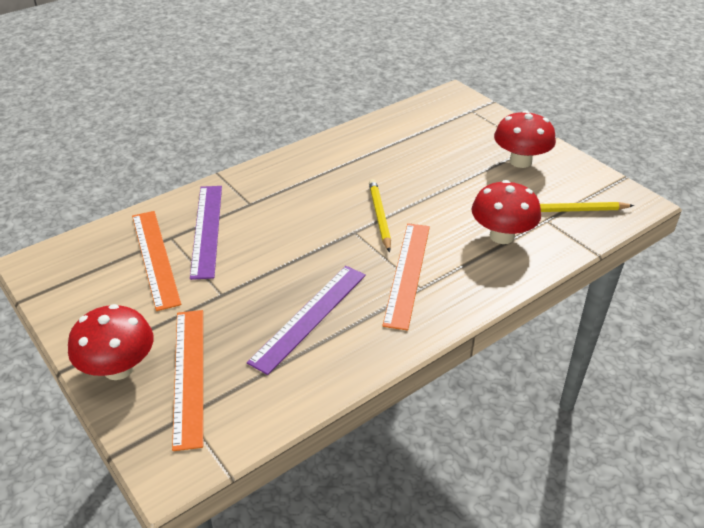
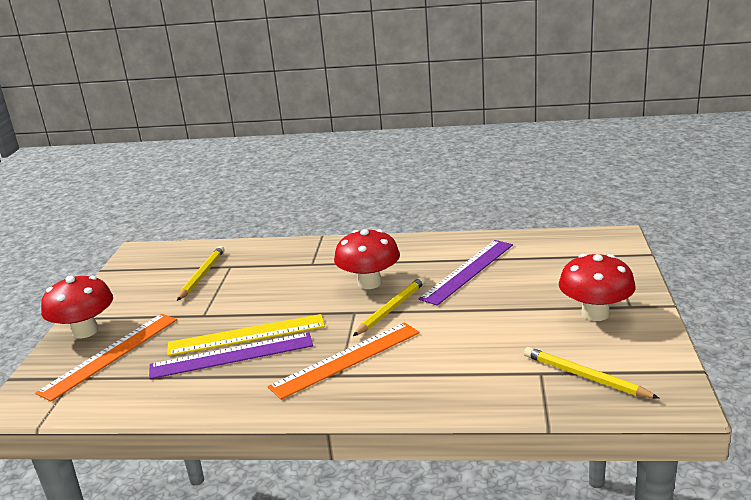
camera: 45 degrees right, 15 degrees down
orange ruler [132,211,181,311] -> yellow pencil [177,246,225,301]
purple ruler [190,186,222,280] -> purple ruler moved to [418,240,513,306]
red mushroom [472,180,541,244] -> red mushroom moved to [334,229,400,289]
none -> yellow ruler [167,314,325,356]

